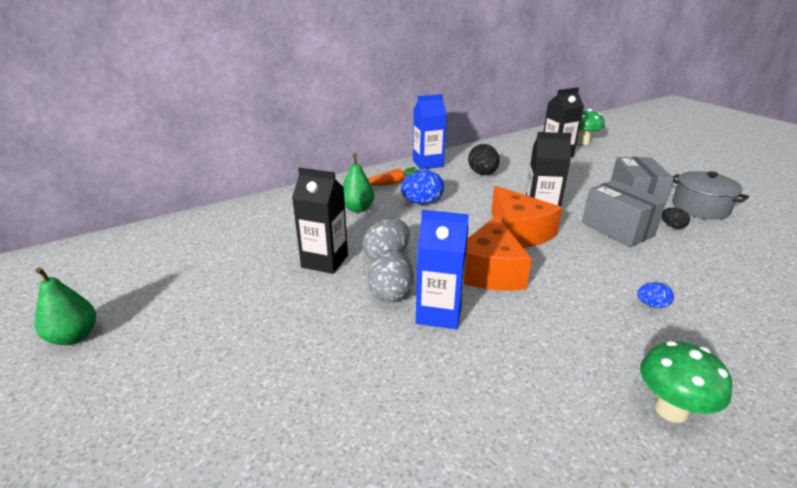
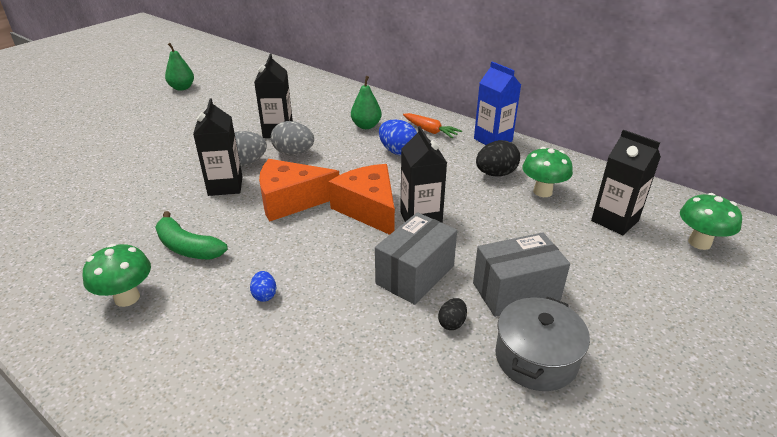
camera: 70 degrees right, 5 degrees up
blue carton [416,210,469,329] -> black carton [193,98,243,196]
orange cheese [491,186,562,248] -> orange cheese turned 105 degrees clockwise [328,164,395,235]
none -> green banana [155,211,228,260]
none -> green mushroom [522,147,573,197]

